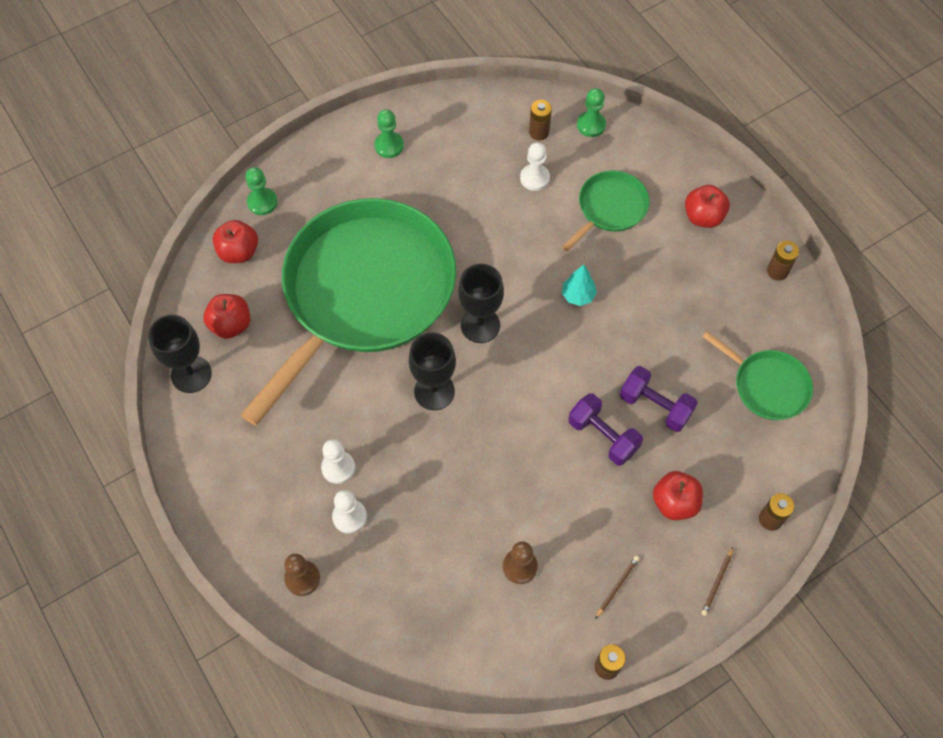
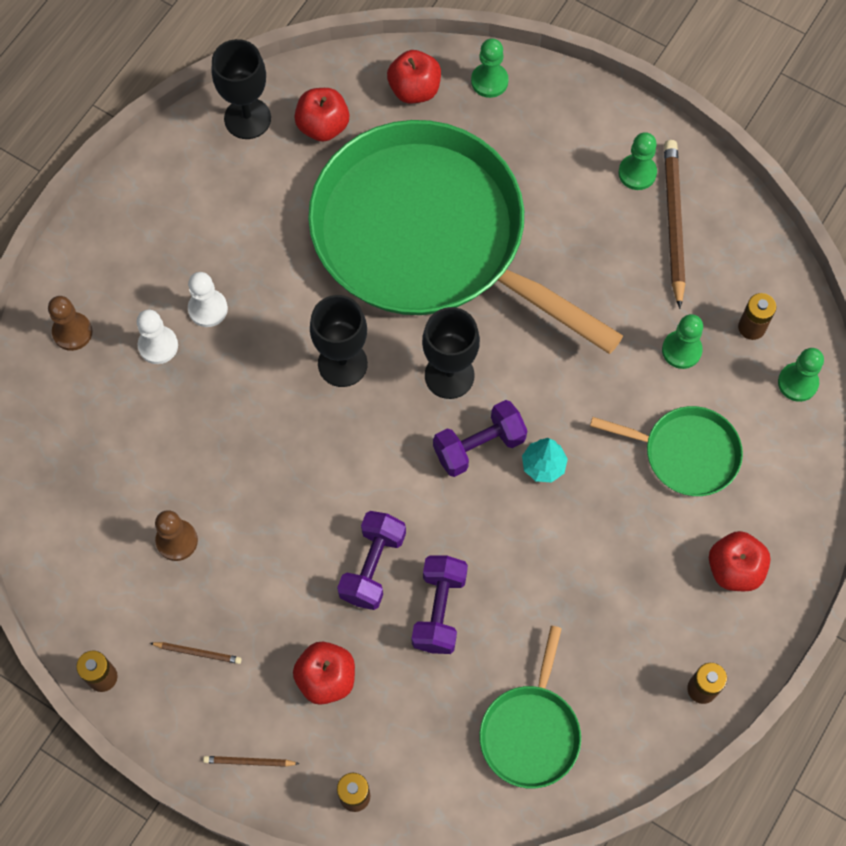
camera: 65 degrees right, 5 degrees up
green pan [241,198,456,426] -> green pan turned 150 degrees counterclockwise [308,120,623,354]
white pawn [520,143,550,191] -> green pawn [662,314,703,369]
none -> purple dumbbell [433,400,527,477]
none -> brown pencil [664,140,685,309]

